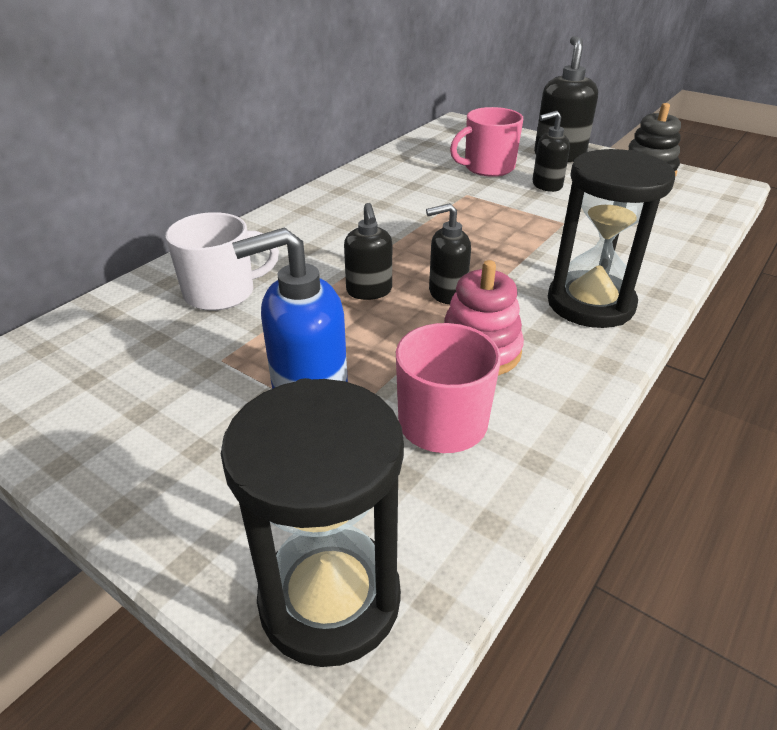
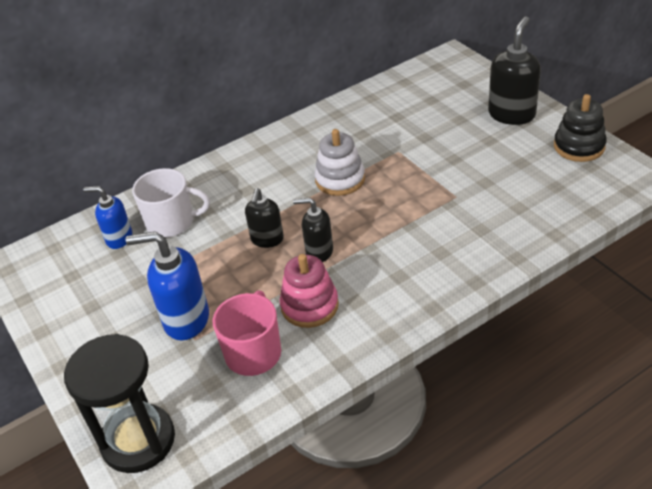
camera: 25 degrees right, 5 degrees up
pink mug [450,107,523,177] -> none
black soap dispenser [533,111,570,192] -> none
black hourglass [548,149,675,328] -> none
none -> blue soap dispenser [83,186,132,249]
none -> white stacking toy [314,129,365,196]

